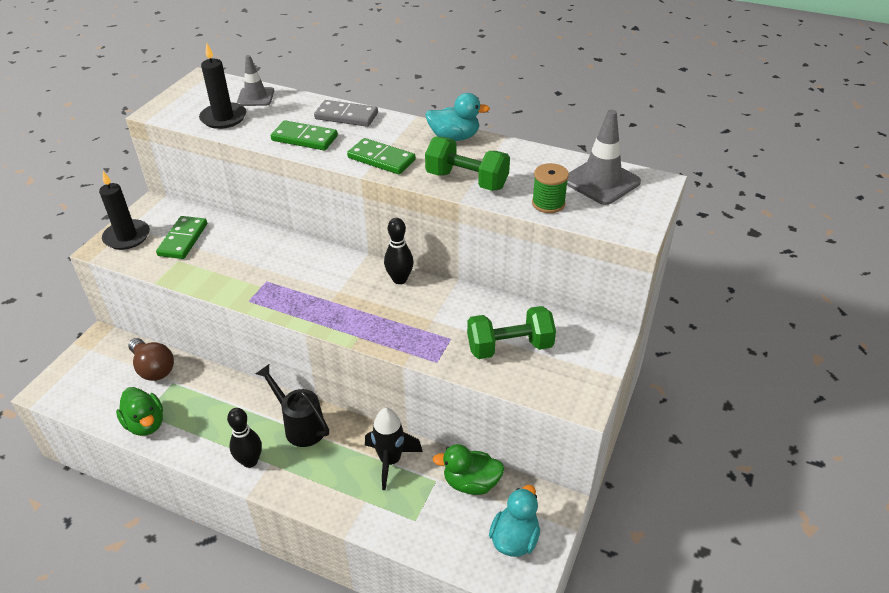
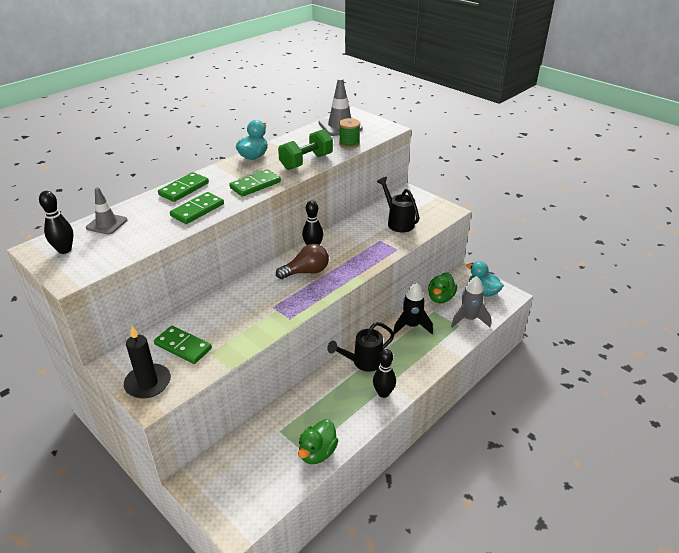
camera: 70 degrees left, 5 degrees down
green duck [116,387,163,436] -> green duck turned 135 degrees clockwise [298,419,338,464]
brown light bulb [128,338,174,381] -> brown light bulb moved to [276,244,329,279]
black candle [199,43,246,129] -> none
grey domino [314,100,378,127] -> green domino [158,172,209,202]
green dumbbell [467,306,556,359] -> black watering can [377,177,419,232]
none -> black bowling pin [39,191,73,254]
none -> grey rocket [451,276,491,328]

